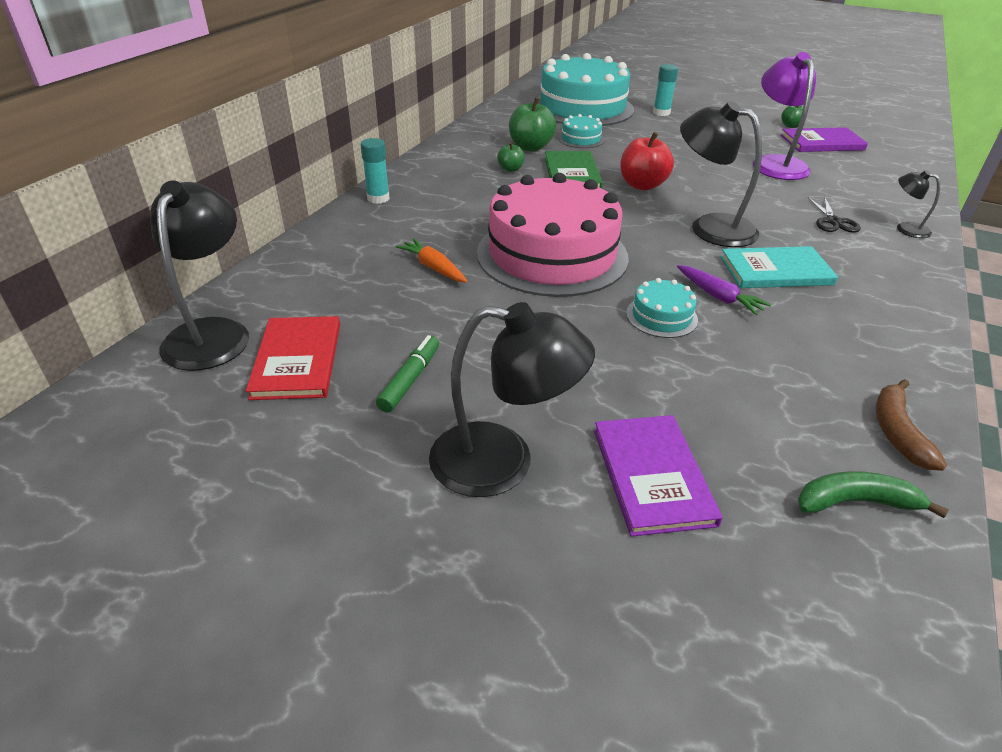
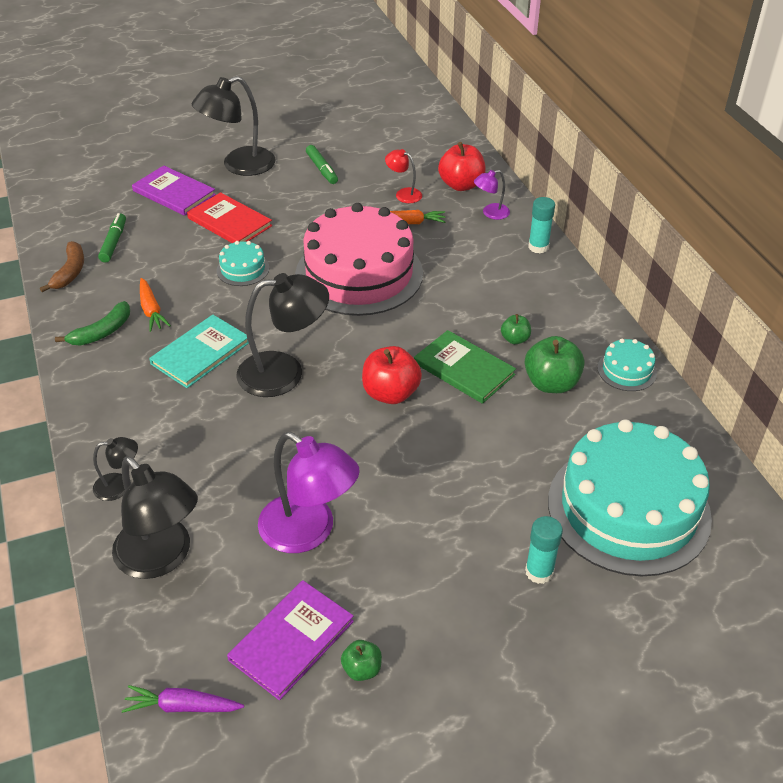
camera: 135 degrees right, 5 degrees up
black lamp [150,180,249,371] -> black lamp moved to [112,456,198,579]
red book [246,316,340,400] -> red book moved to [187,192,272,243]
turquoise cake [558,114,605,148] -> turquoise cake moved to [597,339,657,391]
purple carrot [677,265,771,315] -> purple carrot moved to [122,685,244,713]
green banana [798,471,948,518] -> green banana moved to [55,301,130,346]
black scissors [807,197,861,232] -> none
brown banana [876,379,947,471] -> brown banana turned 45 degrees clockwise [40,241,84,292]
none -> green marker [98,213,126,263]
none -> orange carrot [140,278,171,332]
none -> red lamp [385,149,422,203]
none -> red apple [438,142,486,191]
none -> purple lamp [474,170,510,220]

